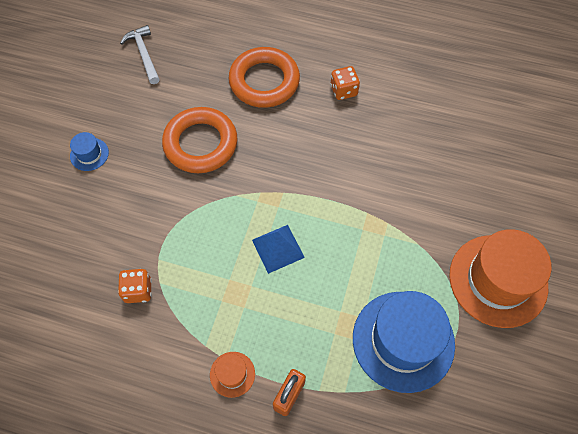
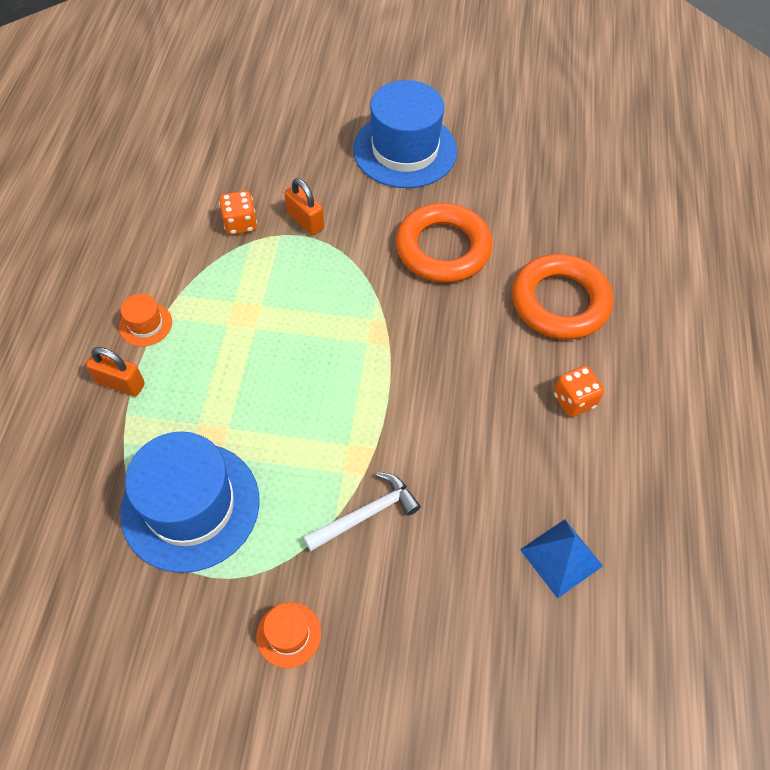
camera: 80 degrees right, 5 degrees down
blue hat [70,132,109,171] -> blue hat [353,80,457,188], size x2.30
white hammer [120,25,160,84] -> white hammer moved to [303,472,421,551]
blue pyramid [252,225,305,274] -> blue pyramid moved to [520,519,603,599]
orange hat [449,229,551,328] -> orange hat [256,602,321,668], size x0.43
none -> orange padlock [285,178,324,235]

